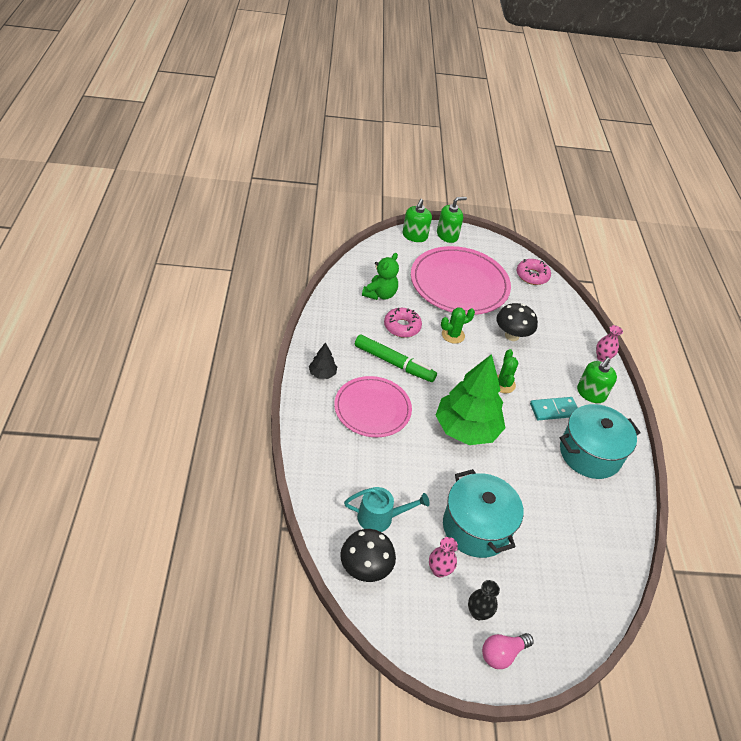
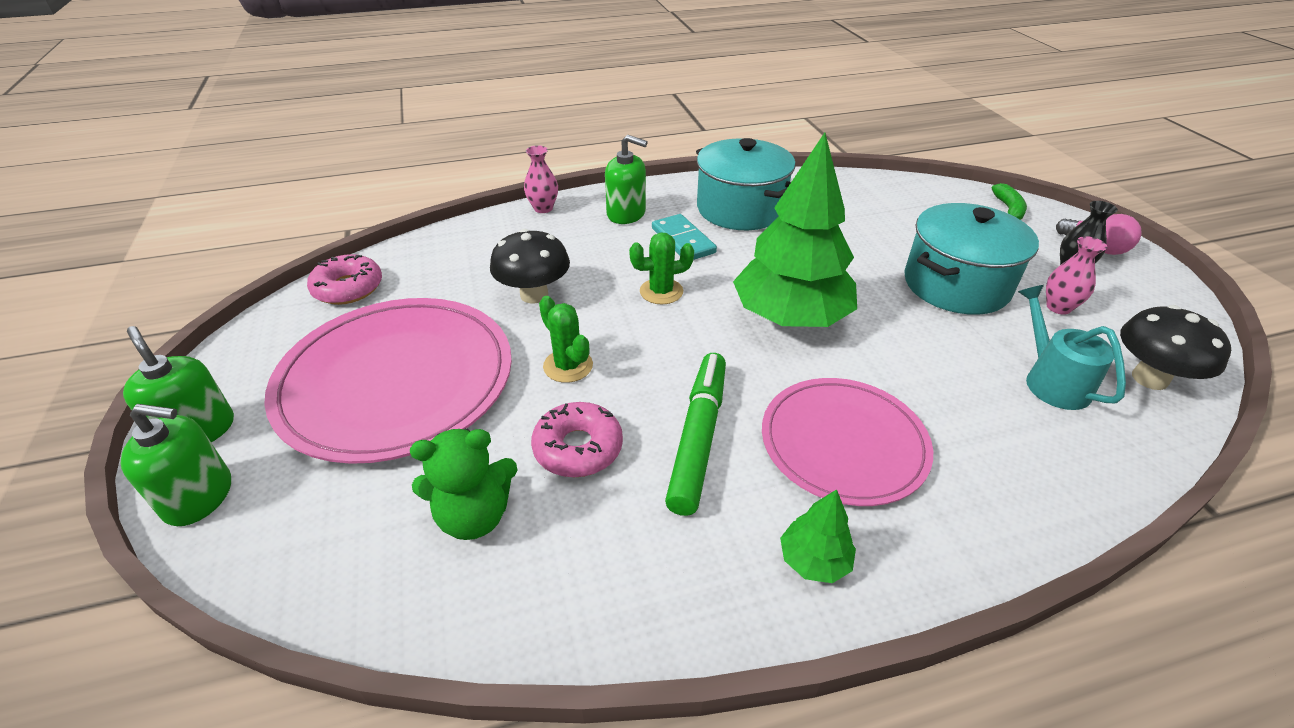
camera: 100 degrees left, 5 degrees down
black tree [309,342,337,379] -> green tree [780,489,856,583]
green teddy bear [362,253,399,300] -> green teddy bear turned 150 degrees clockwise [410,428,517,540]
none -> green banana [992,183,1027,220]

